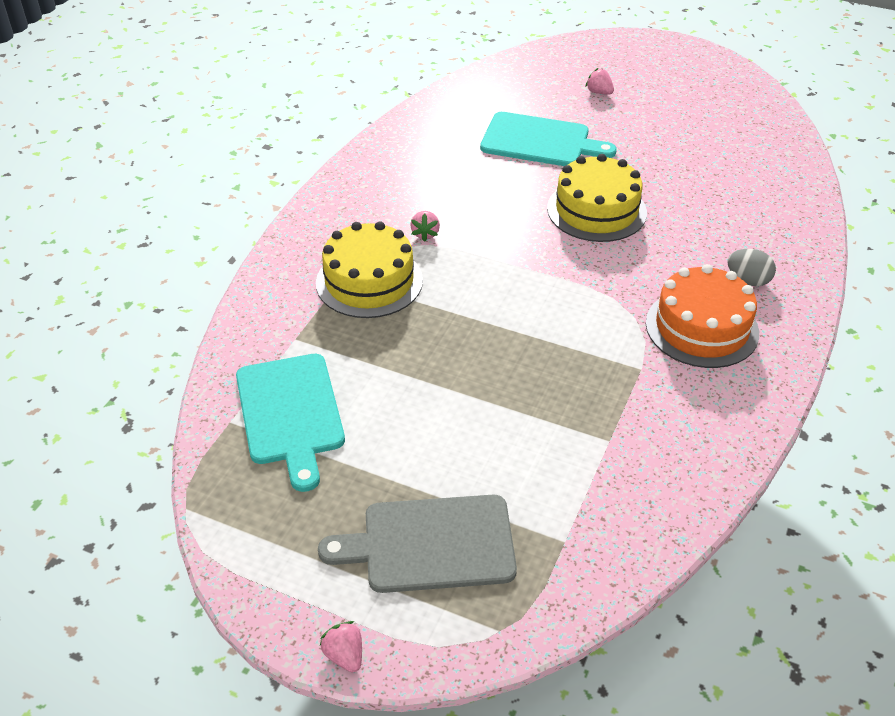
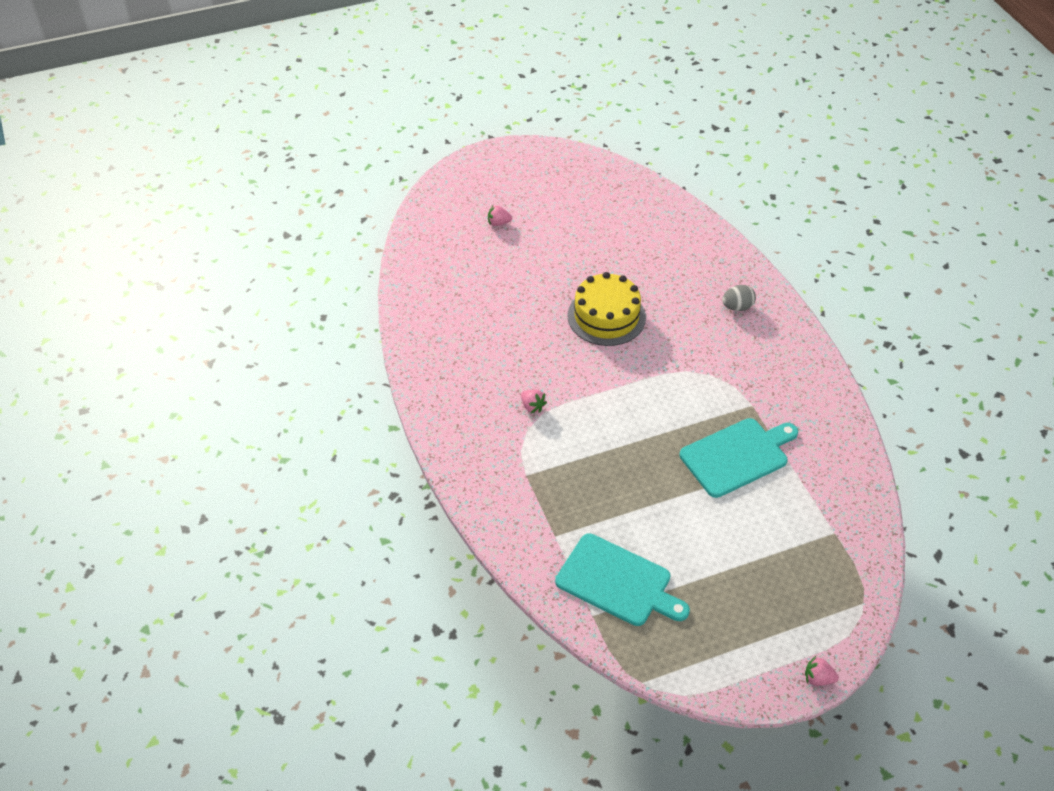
camera: 45 degrees left, 5 degrees up
yellow cake [316,221,423,318] -> none
grey cutting board [318,495,517,593] -> none
turquoise cutting board [480,112,617,166] -> turquoise cutting board moved to [679,418,798,498]
orange cake [646,264,759,368] -> none

